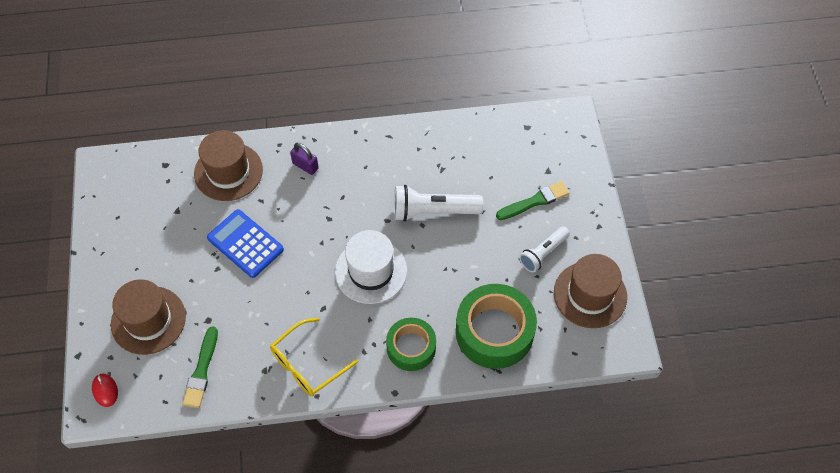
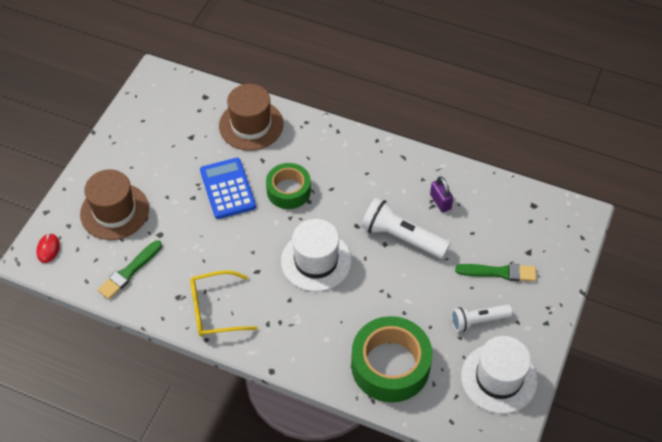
camera: 30 degrees right, 5 degrees down
purple padlock [290,143,319,175] -> purple padlock moved to [430,176,453,212]
green tape [386,318,436,371] -> green tape moved to [266,163,311,209]
brown hat [554,254,627,328] -> white hat [461,336,538,414]

